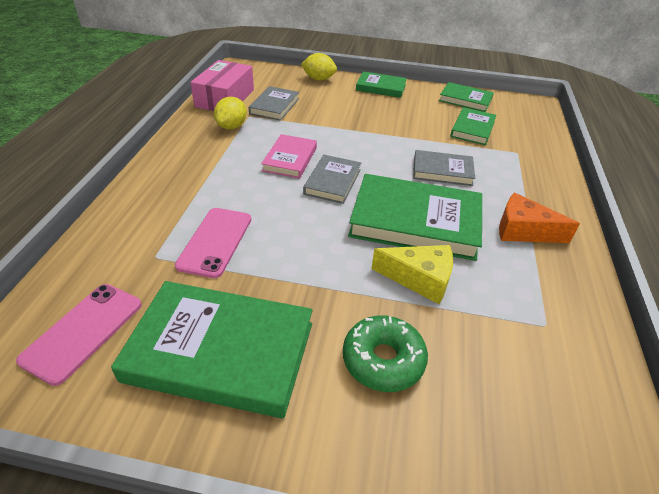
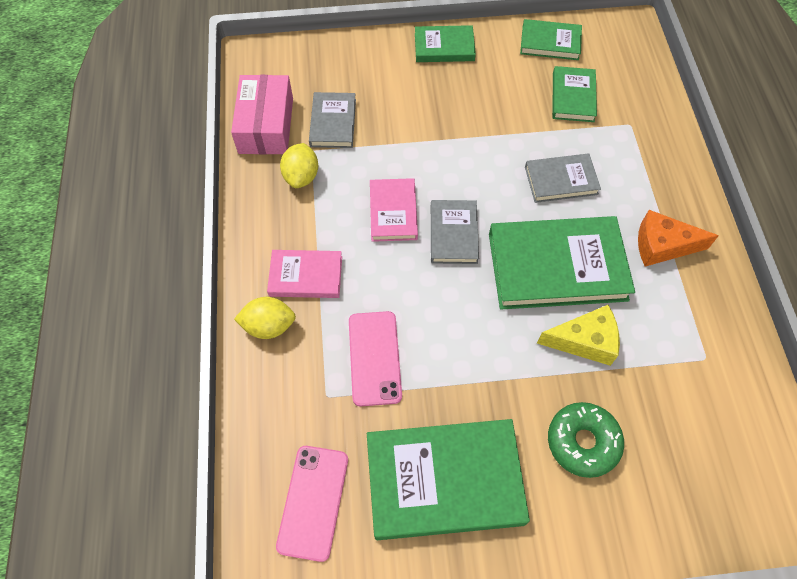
camera: 15 degrees left, 20 degrees up
yellow lemon [301,53,337,81] -> yellow lemon moved to [234,297,296,339]
none -> pink book [267,250,342,298]

